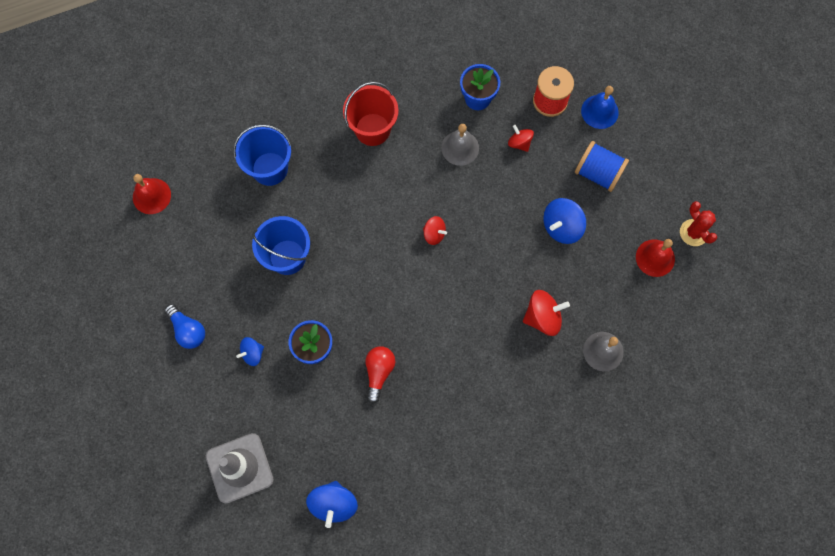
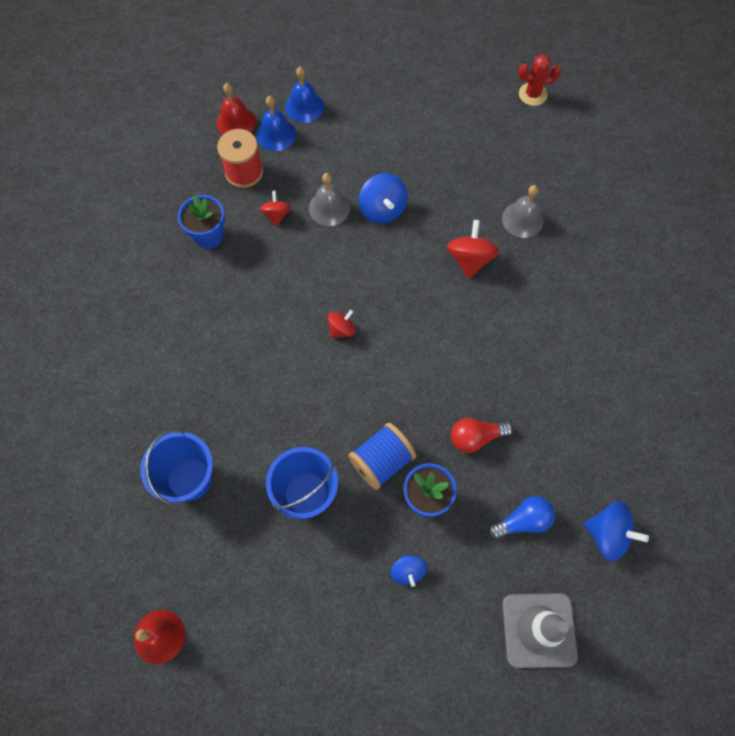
camera: 70 degrees left, 5 degrees down
blue light bulb [164,304,205,349] -> blue light bulb moved to [489,496,555,539]
red bucket [343,82,399,146] -> none
red light bulb [366,346,395,404] -> red light bulb turned 45 degrees counterclockwise [451,418,513,453]
grey bell [441,124,479,166] -> grey bell moved to [309,173,350,226]
red spinning top [508,125,534,152] -> red spinning top turned 105 degrees clockwise [260,191,291,226]
blue spool [575,141,629,192] -> blue spool moved to [348,423,416,490]
red bell [636,239,675,277] -> red bell moved to [217,83,256,135]
red cactus [680,201,717,246] -> red cactus moved to [518,54,561,106]
none -> blue bell [285,67,324,123]

